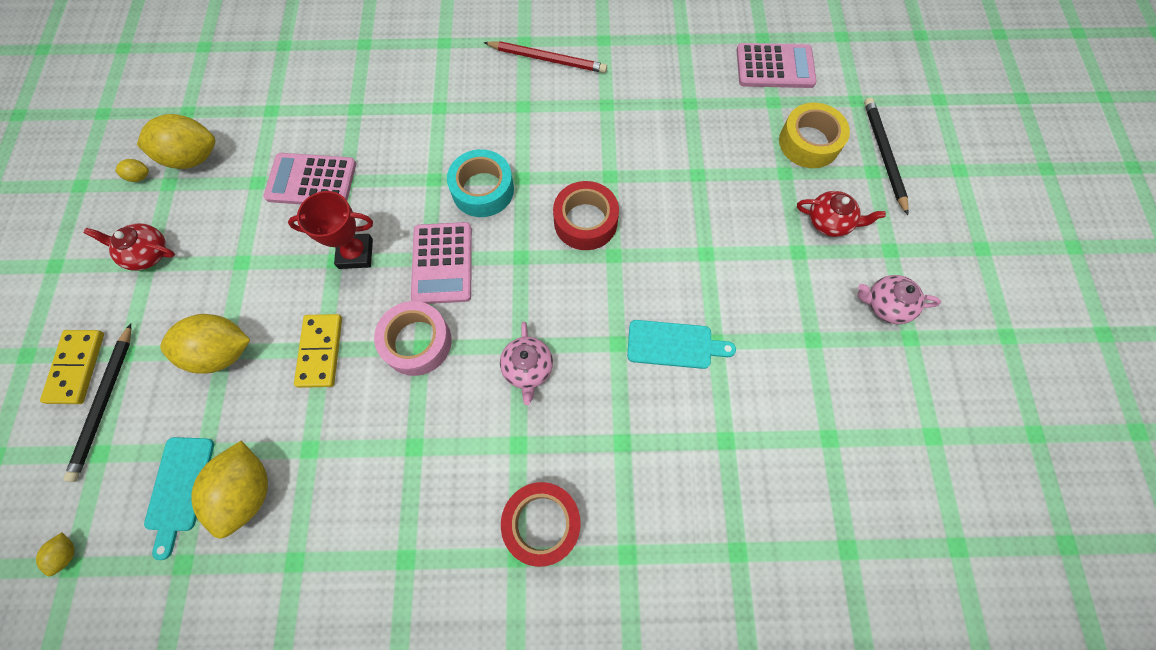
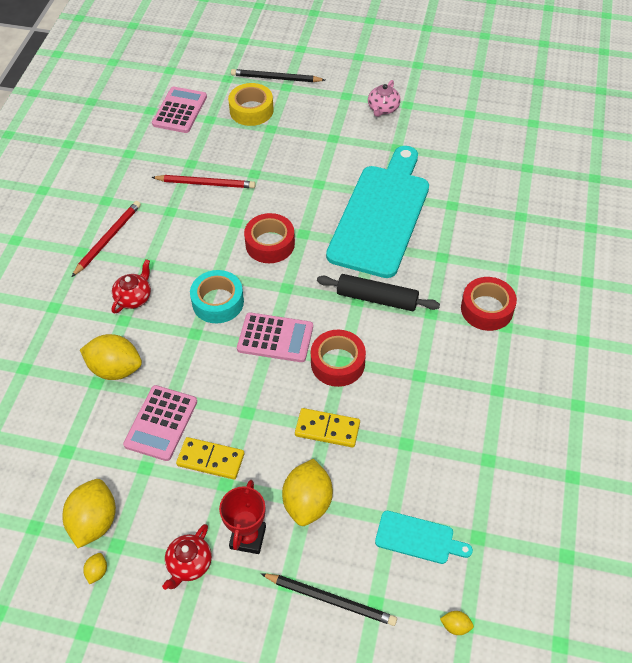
camera: 75 degrees left, 15 degrees down
yellow domino [40,330,104,404] -> yellow domino moved to [176,437,244,480]
yellow lemon [191,441,268,539] -> yellow lemon moved to [80,334,142,380]
red trophy [288,191,373,269] -> red trophy moved to [219,480,266,554]
pink tape [374,301,452,376] -> red tape [311,330,366,387]
pink teapot [500,322,553,405] -> black rolling pin [317,274,440,311]
turquoise cutting board [627,320,736,369] -> turquoise cutting board [326,146,429,278], size x2.31
red teapot [797,191,886,237] -> red teapot moved to [112,259,151,314]
none -> red pencil [151,175,256,188]

